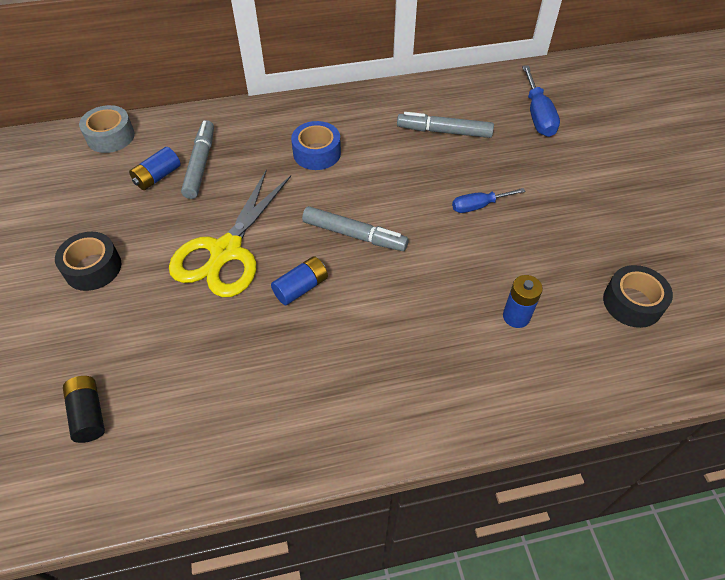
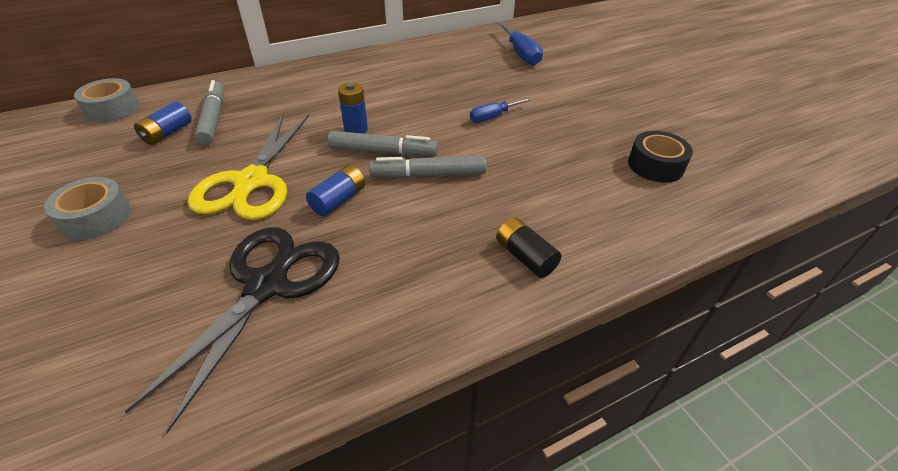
camera: 15 degrees left, 10 degrees down
black tape [55,232,121,291] -> grey tape [44,177,131,240]
black battery [63,376,105,443] -> black battery moved to [496,217,561,278]
blue tape [291,121,341,170] -> none
grey marker [397,112,494,138] -> grey marker moved to [369,156,486,178]
blue battery [503,275,543,328] -> blue battery moved to [338,82,368,134]
none -> black scissors [125,227,340,433]

